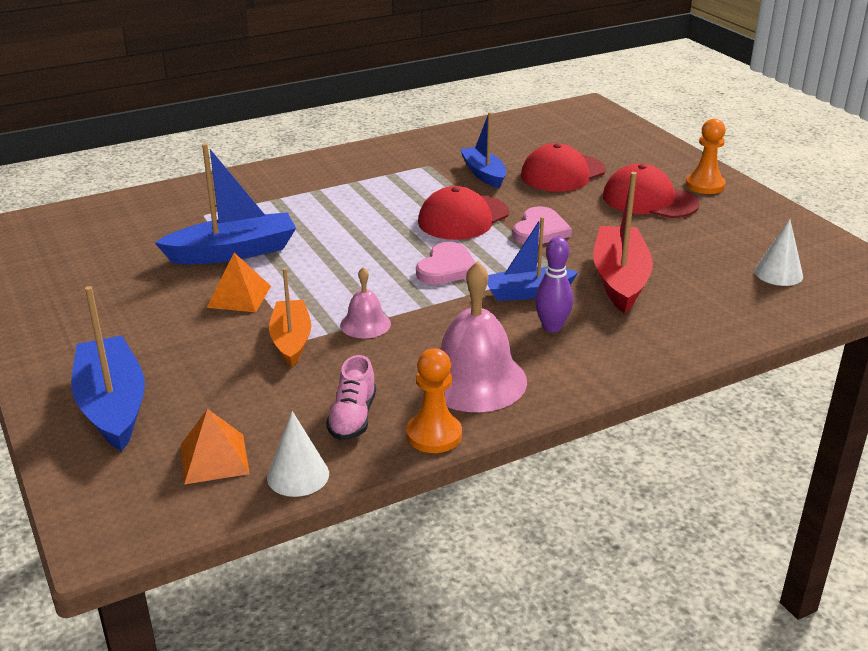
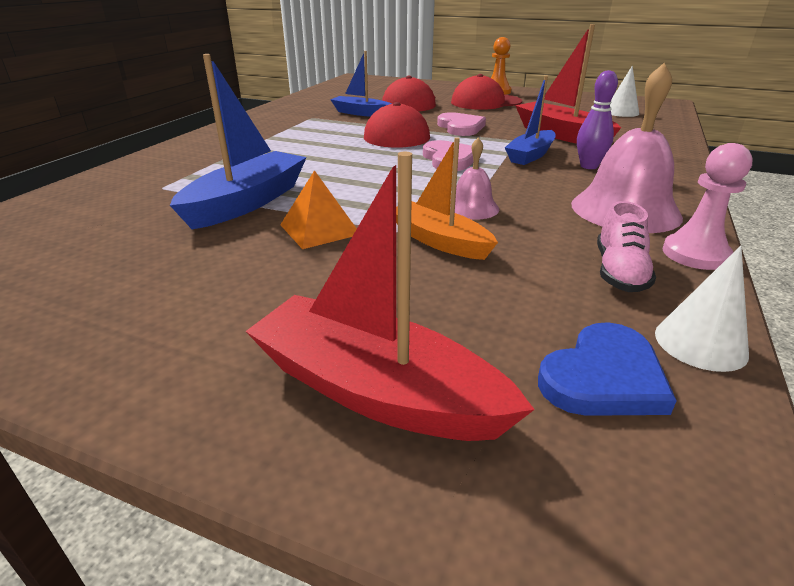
camera: 40 degrees left, 0 degrees up
blue boat [71,286,145,451] -> red boat [245,152,535,441]
orange pyramid [181,409,250,485] -> blue heart [538,322,677,416]
pink shoe [326,355,376,440] -> pink shoe turned 45 degrees clockwise [597,201,656,292]
orange pawn [406,348,462,453] -> pink pawn [663,143,753,270]

